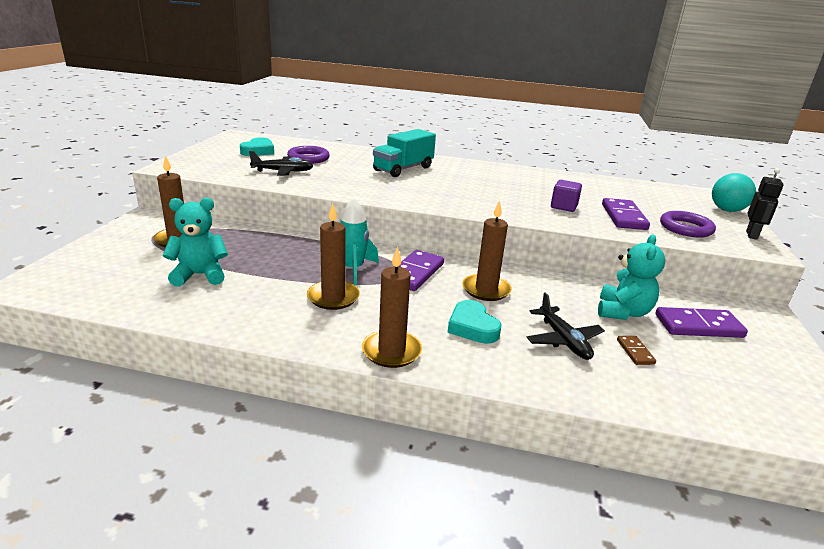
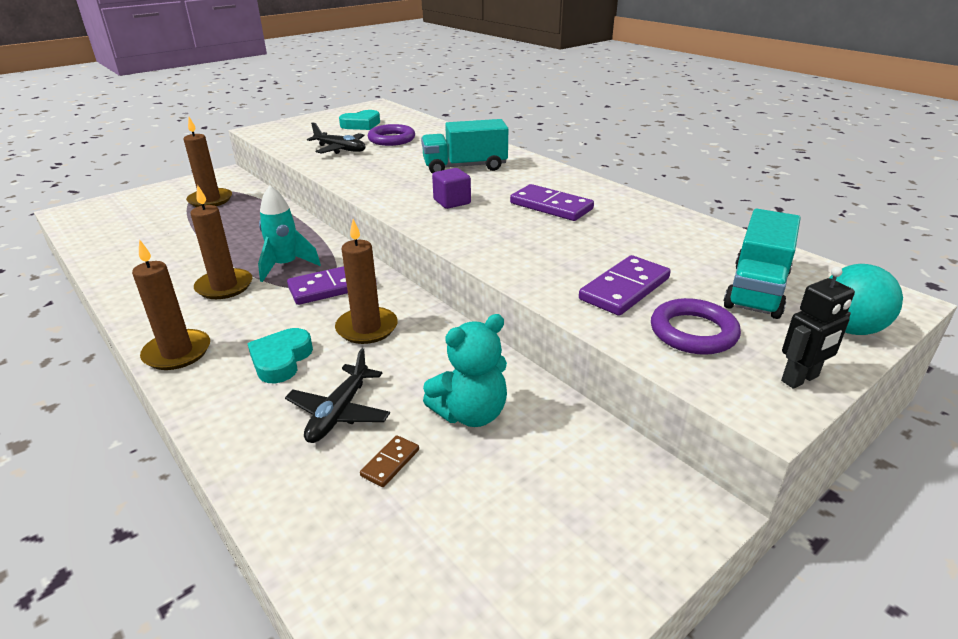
camera: 40 degrees right, 5 degrees up
turquoise teddy bear [163,198,228,287] -> none
purple cube [551,180,582,212] -> purple cube moved to [432,168,471,209]
purple domino [655,307,748,338] -> purple domino moved to [510,184,594,221]
none -> turquoise truck [724,209,801,319]

